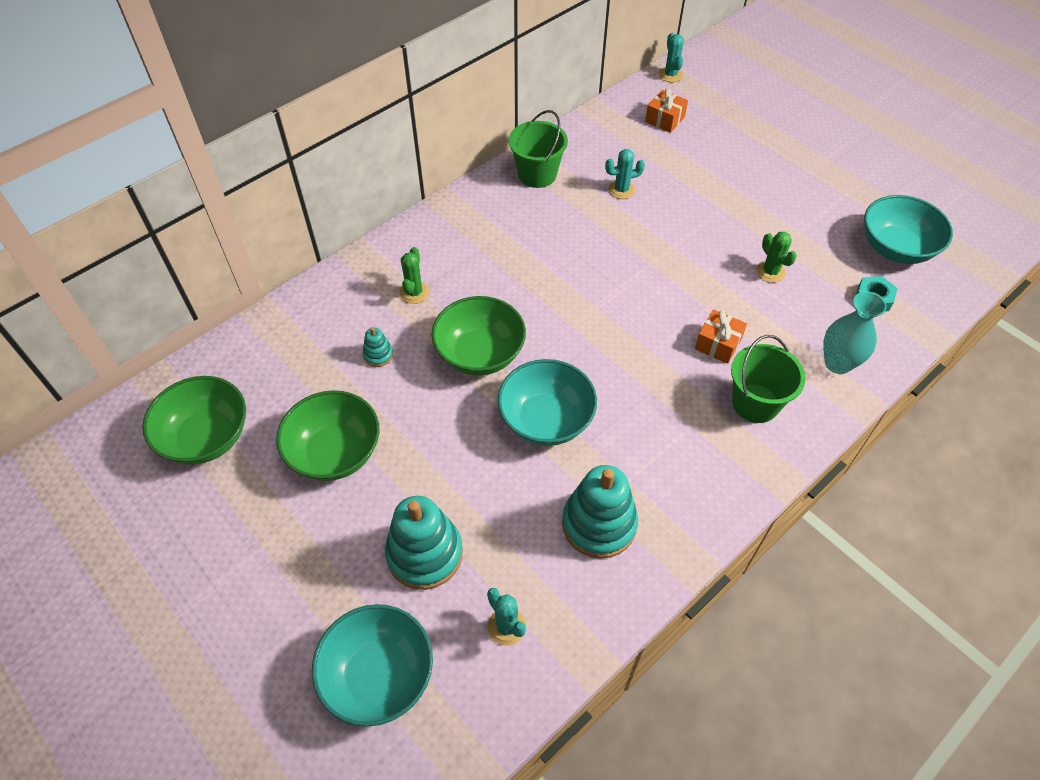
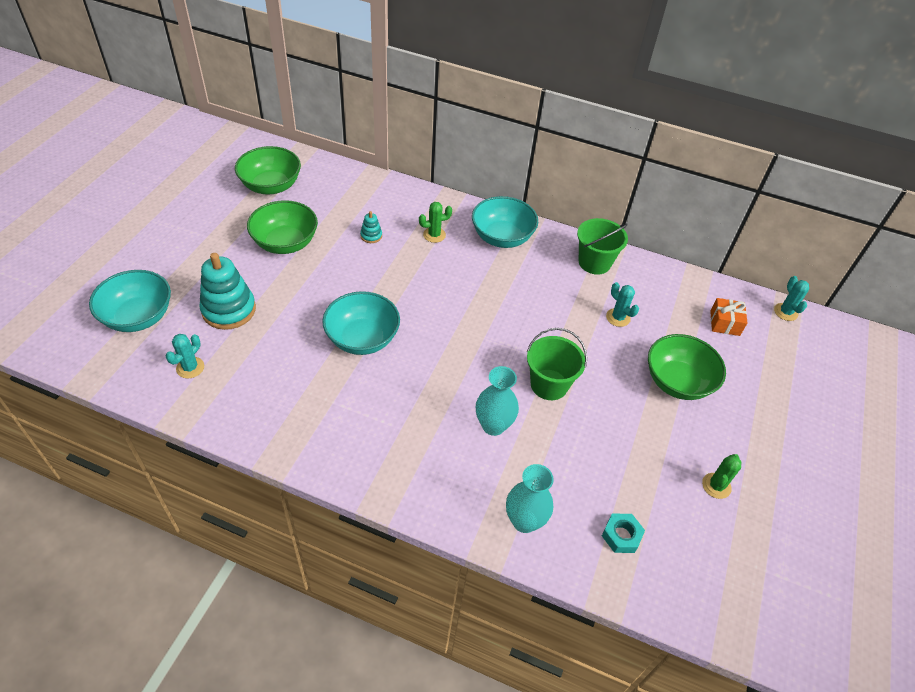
camera: 60 degrees right, 5 degrees down
green bowl [431,296,526,376] -> green bowl moved to [648,334,726,400]
turquoise stacking toy [562,465,638,559] -> none
turquoise cactus [659,33,684,82] -> turquoise cactus turned 60 degrees counterclockwise [774,276,809,321]
orange gift [695,309,747,364] -> turquoise vase [476,366,519,436]
green bucket [731,335,806,423] -> green bucket moved to [527,328,587,400]
green cactus [756,231,797,283] -> green cactus moved to [702,454,741,499]
turquoise bowl [864,195,953,264] -> turquoise bowl moved to [472,196,538,248]

